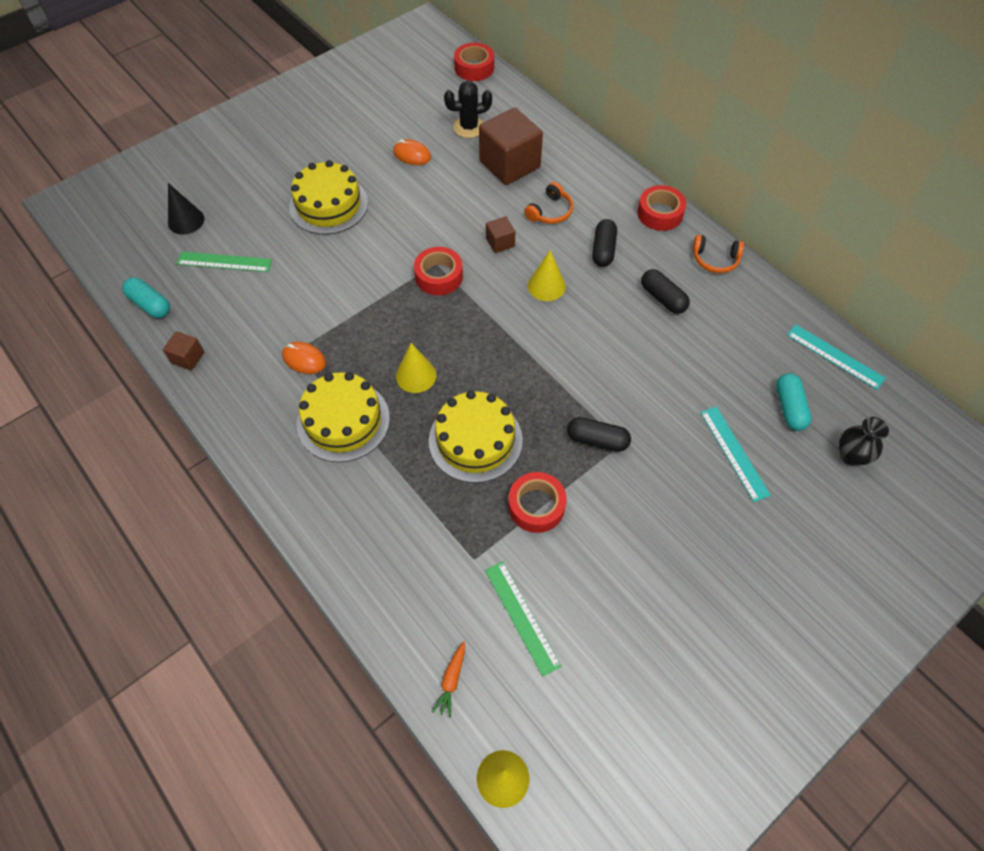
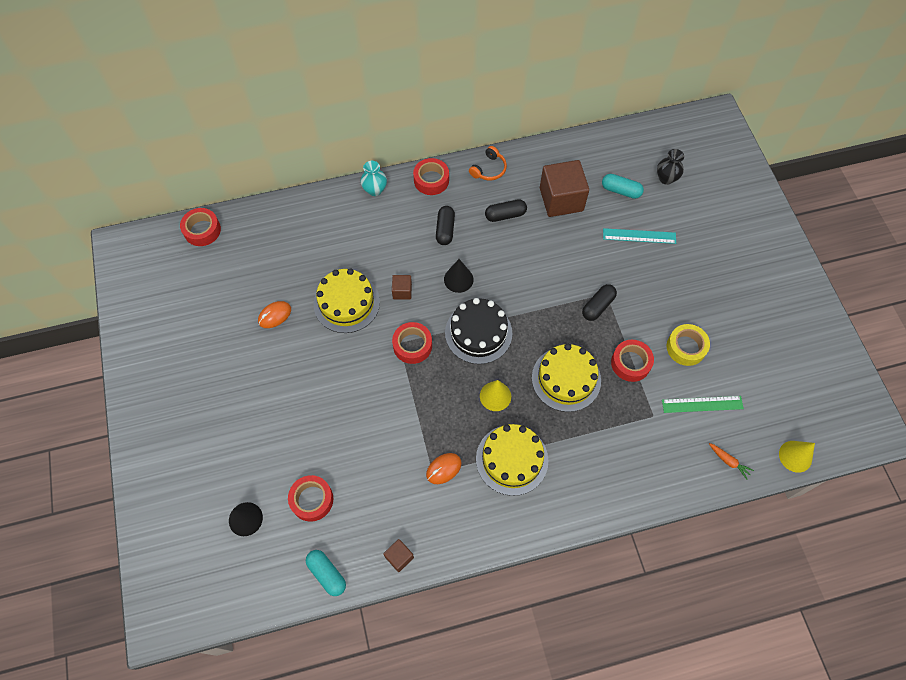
camera: 65 degrees left, 5 degrees up
turquoise capsule [122,278,170,318] -> turquoise capsule turned 75 degrees clockwise [306,550,346,596]
green ruler [177,252,272,272] -> red tape [288,475,333,521]
yellow cake [289,160,368,235] -> yellow cake moved to [314,268,380,333]
black cactus [444,81,492,138] -> none
brown cube [479,107,543,185] -> brown cube moved to [540,160,589,217]
orange headphones [524,182,573,224] -> none
yellow cone [528,250,566,301] -> black cone [444,259,474,293]
black capsule [592,219,617,267] -> black capsule turned 60 degrees clockwise [436,206,455,245]
turquoise ruler [787,324,886,390] -> none
none -> turquoise vase [361,161,387,196]
none -> black cake [445,298,512,364]
none -> yellow tape [667,324,710,366]

